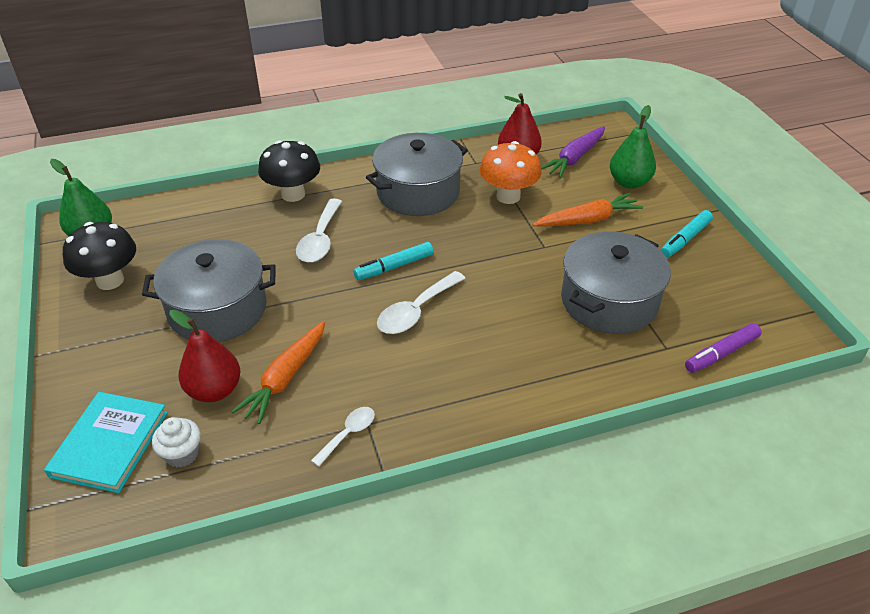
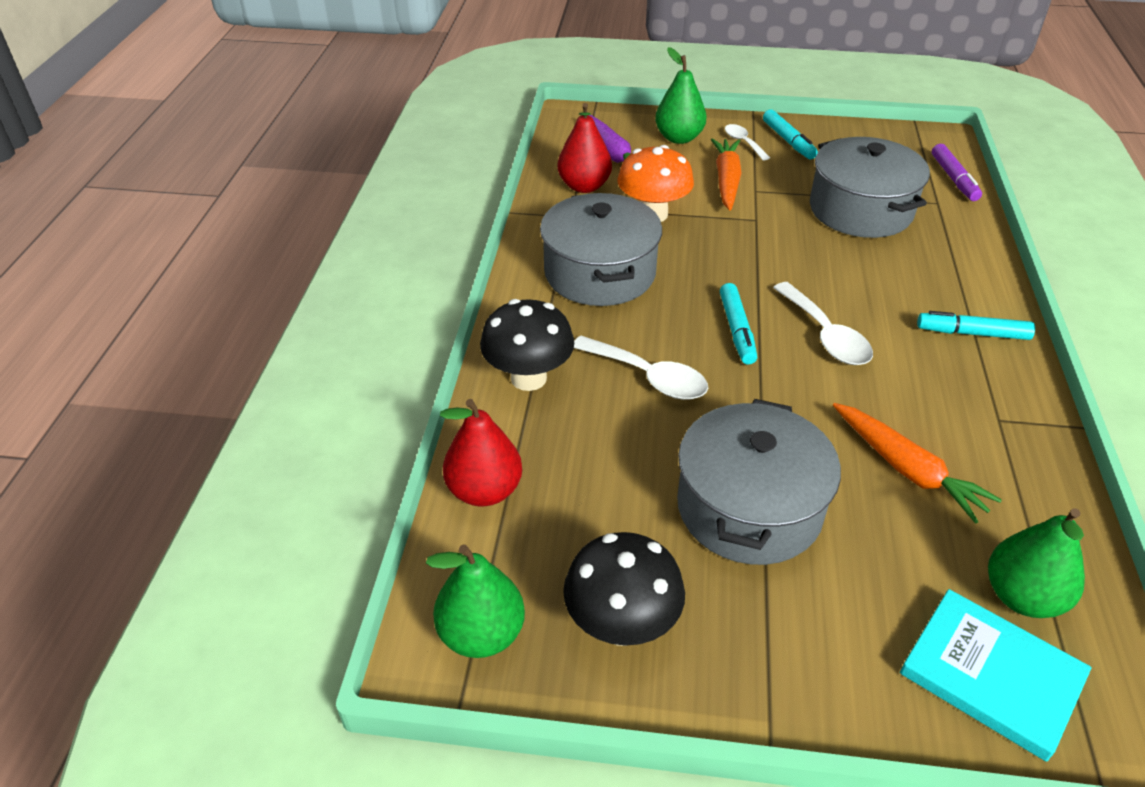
camera: 65 degrees left, 0 degrees up
white cupcake [152,417,201,468] -> green pear [988,508,1085,618]
red pear [169,310,240,402] -> red pear moved to [440,399,522,506]
white spoon [311,407,375,467] -> white spoon moved to [725,124,770,160]
none -> turquoise marker [917,311,1035,340]

